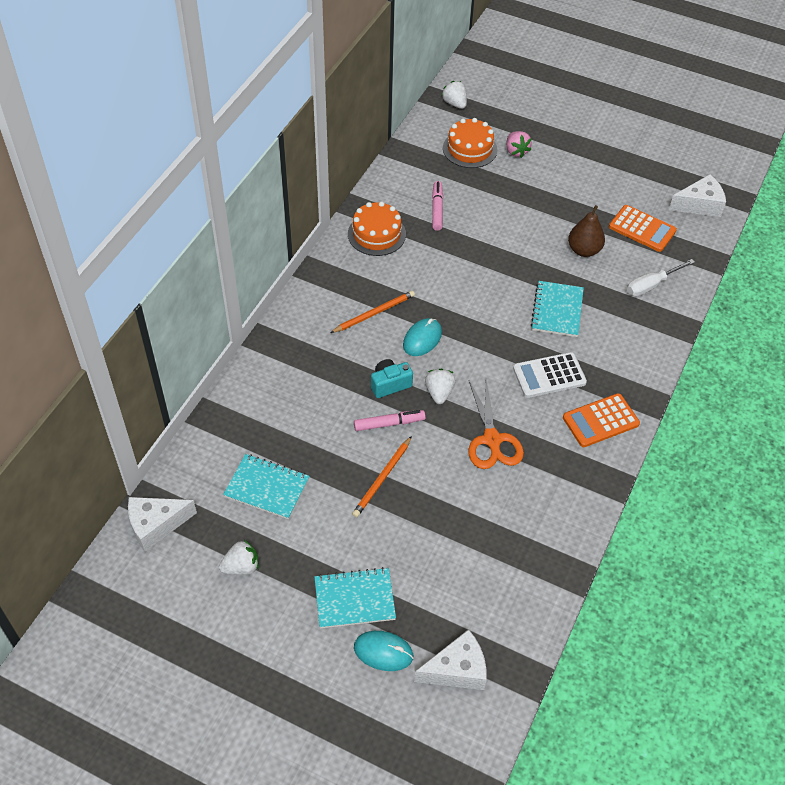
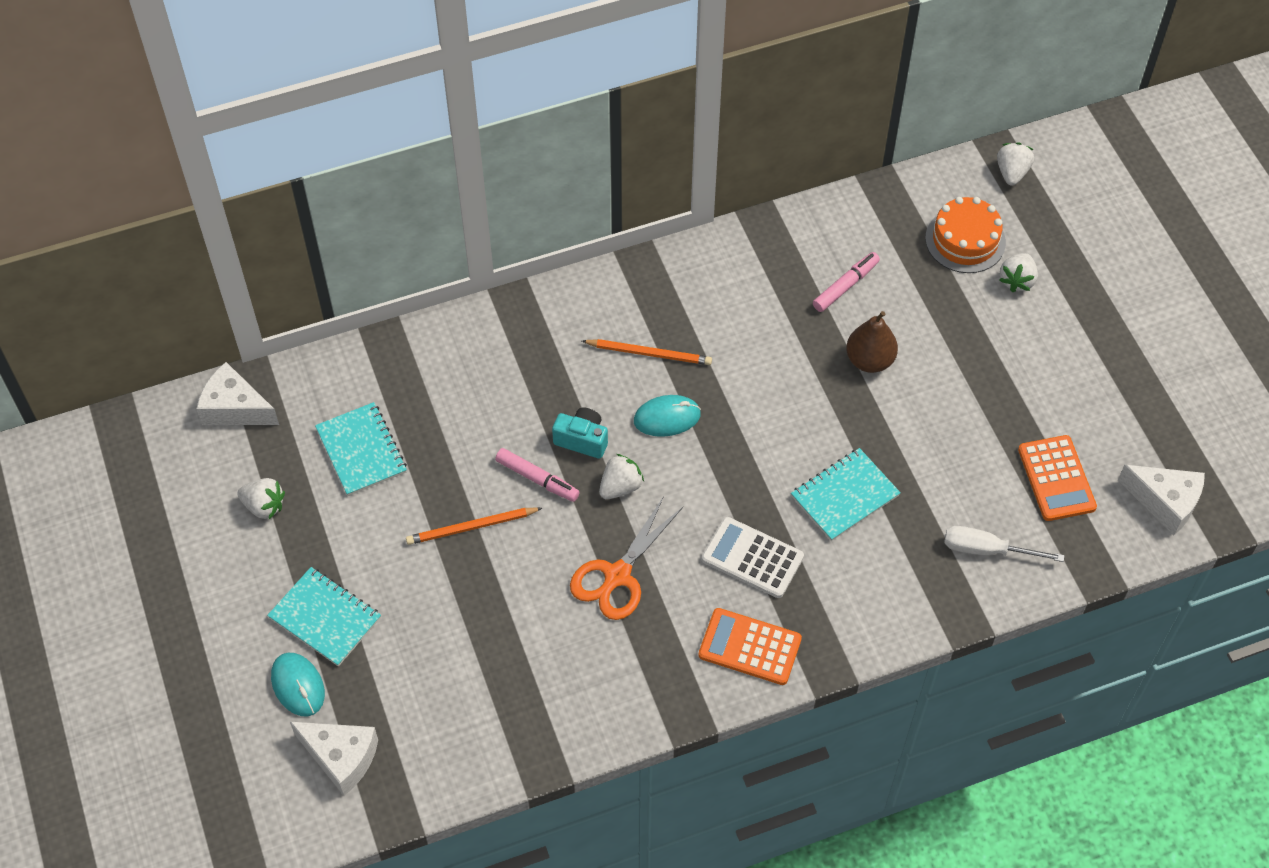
camera: 45 degrees right, 5 degrees up
orange cake [348,201,406,256] -> none
pink strawberry [506,131,532,158] -> white strawberry [999,253,1038,292]
brown pear [568,205,605,257] -> brown pear moved to [846,311,898,373]

